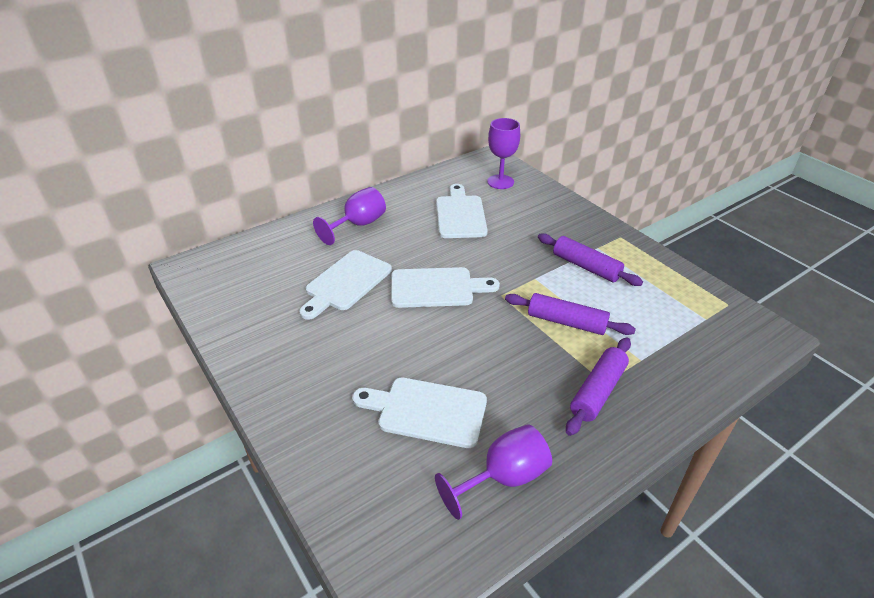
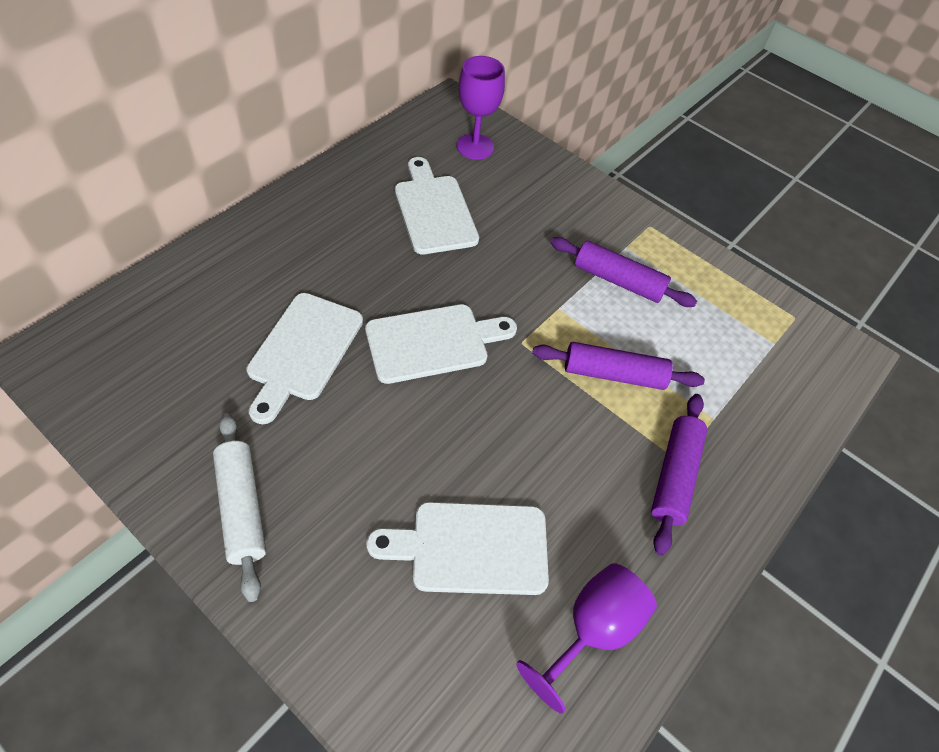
camera: 20 degrees left, 15 degrees up
purple goblet [313,187,386,245] -> none
none -> white rolling pin [213,413,266,602]

